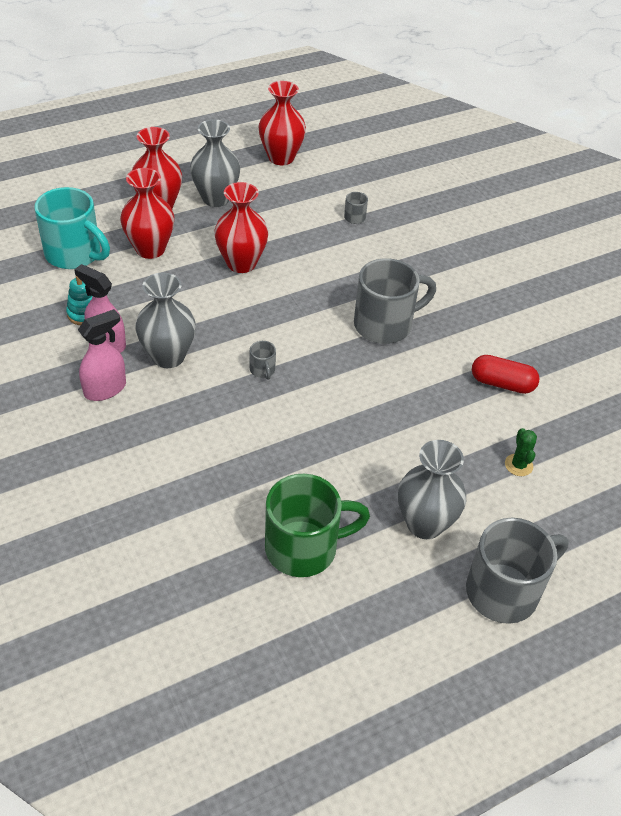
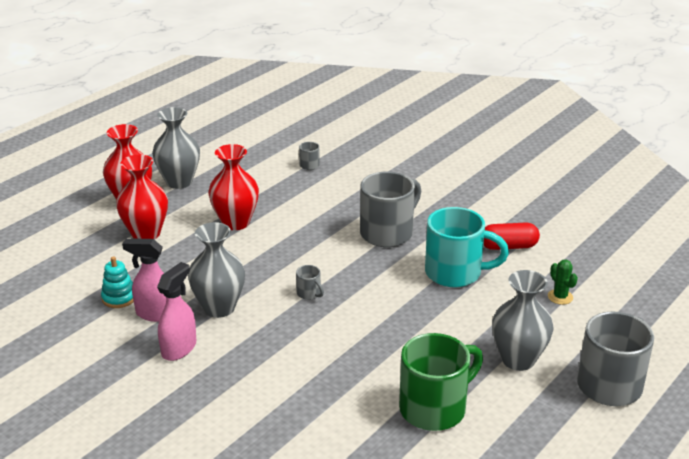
camera: 20 degrees left, 15 degrees down
turquoise mug [35,187,110,269] -> turquoise mug moved to [425,207,509,287]
red vase [258,81,306,165] -> none

